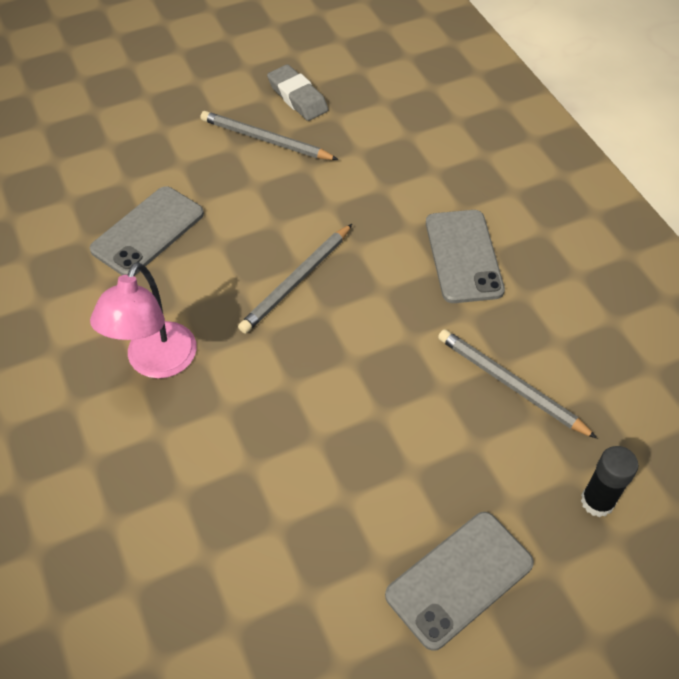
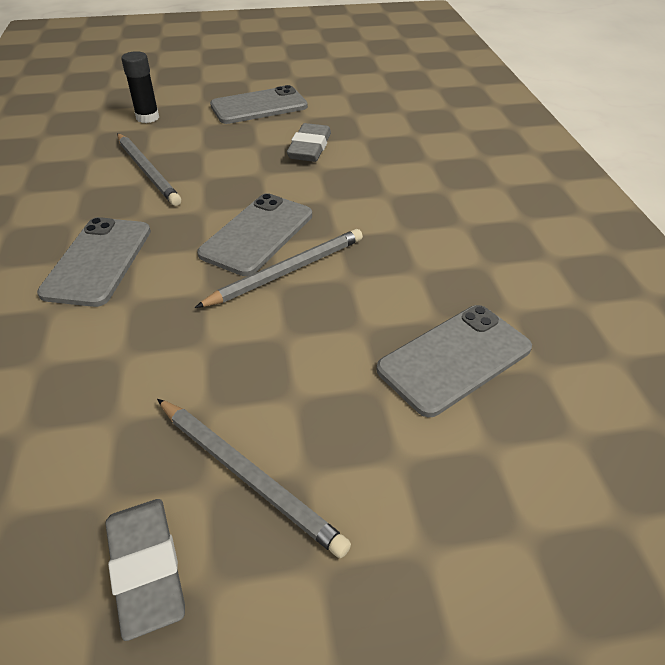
camera: 165 degrees left, 10 degrees down
pink lamp [90,262,197,379] -> none
none -> grey phone [197,193,312,276]
none -> grey eraser [287,123,331,162]

